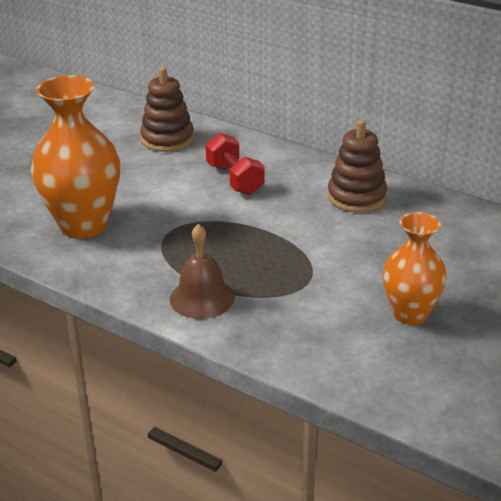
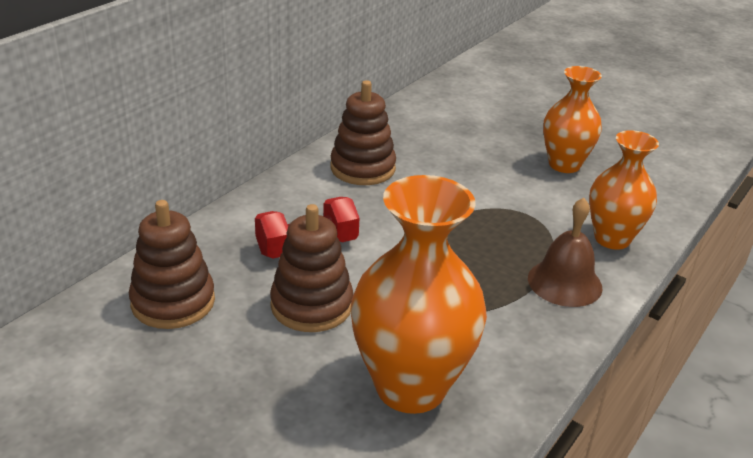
camera: 90 degrees left, 0 degrees up
none -> brown stacking toy [270,204,353,332]
none -> orange vase [589,130,659,250]

